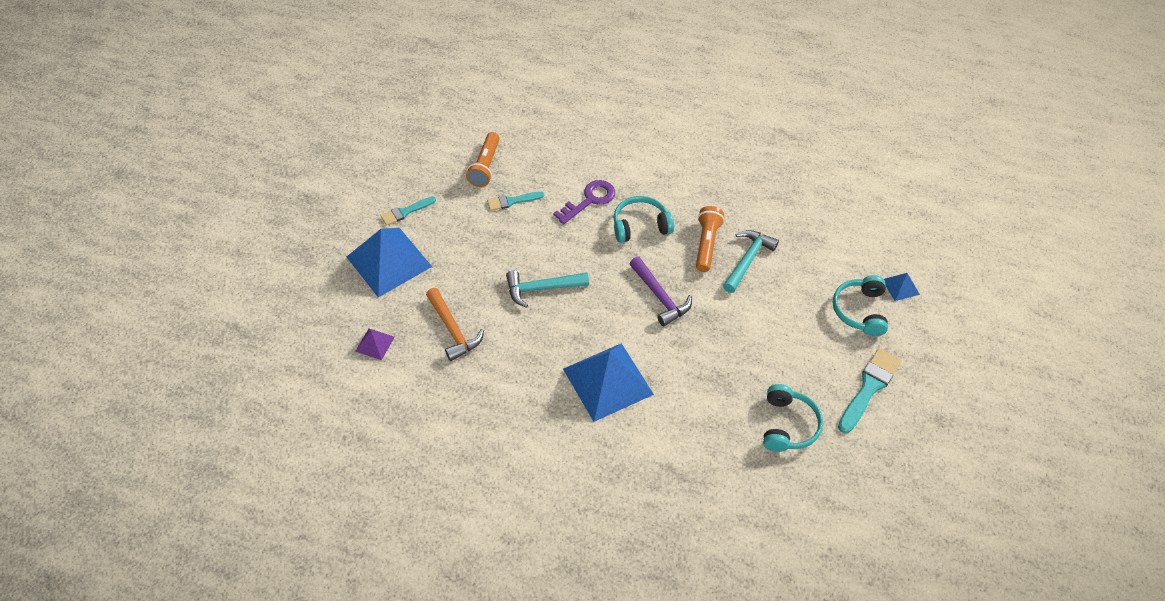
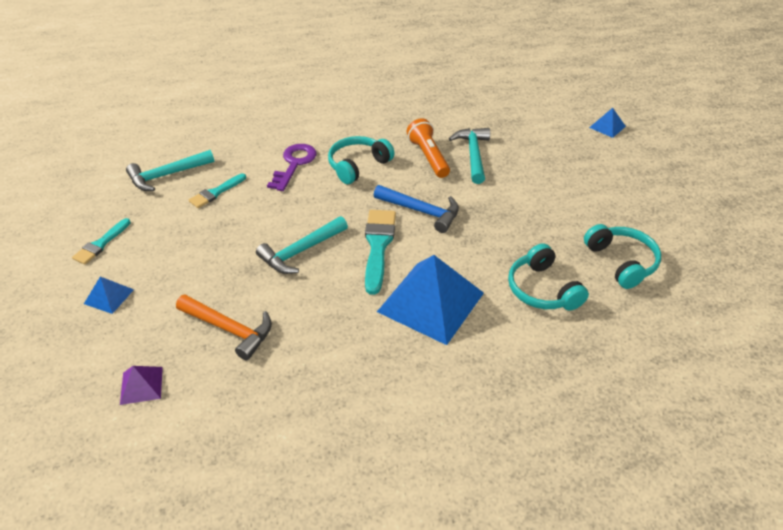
camera: 30 degrees left, 10 degrees down
blue pyramid [347,228,432,297] -> blue pyramid [84,277,134,314], size x0.44
orange flashlight [466,132,500,187] -> turquoise hammer [126,150,214,191]
purple hammer [629,257,692,326] -> blue hammer [374,185,459,233]
turquoise headphones [833,275,888,336] -> turquoise headphones moved to [508,243,589,311]
turquoise brush [838,348,901,433] -> turquoise brush moved to [365,210,396,295]

